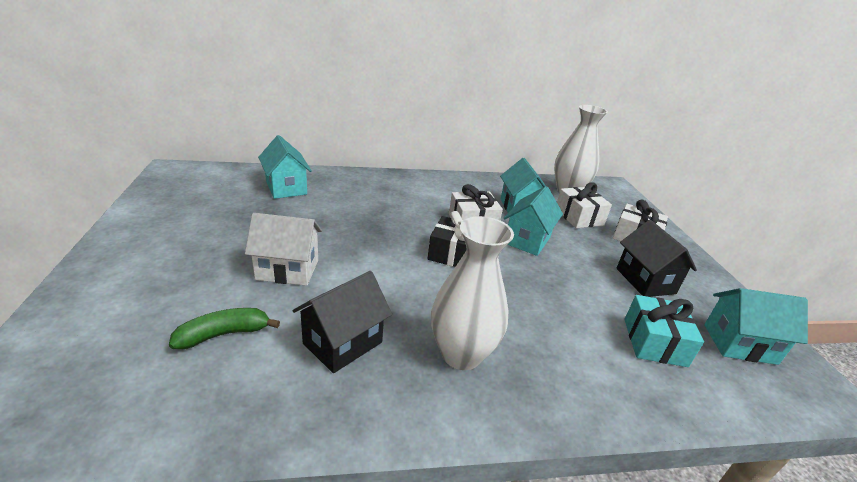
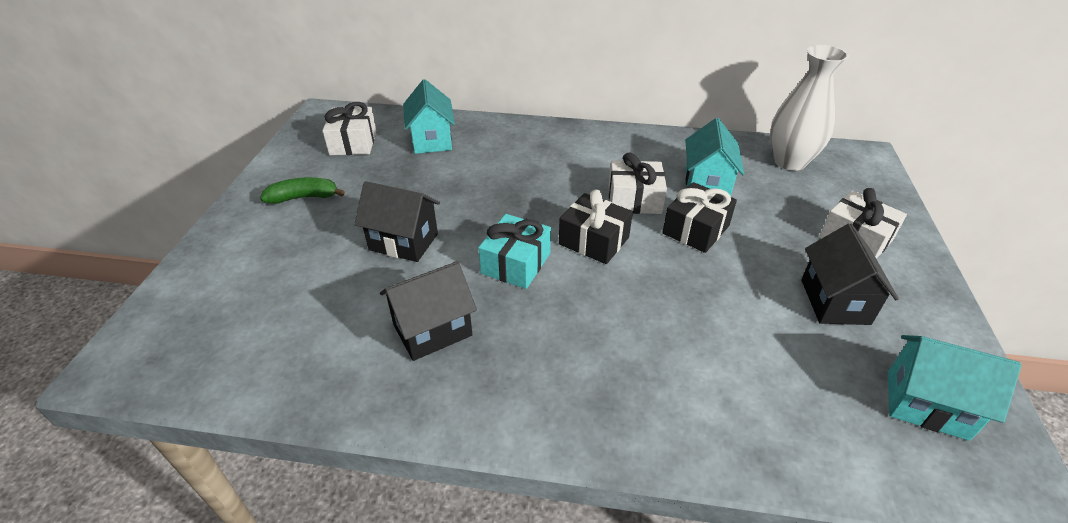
camera: 20 degrees right, 10 degrees up
green banana [169,308,280,349] -> green banana moved to [260,177,345,204]
white house [245,213,322,286] -> black house [354,181,440,262]
white vase [431,216,514,370] -> none
turquoise house [504,186,563,256] -> black gift [662,182,737,253]
white gift [557,182,612,228] -> white gift moved to [322,102,376,155]
turquoise gift [624,295,704,367] -> turquoise gift moved to [478,214,551,289]

